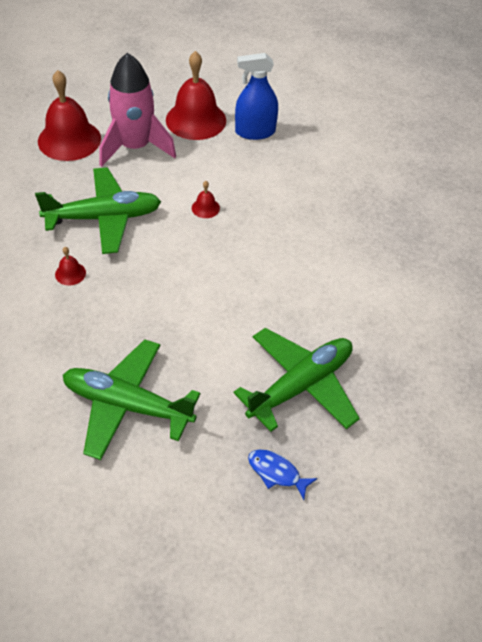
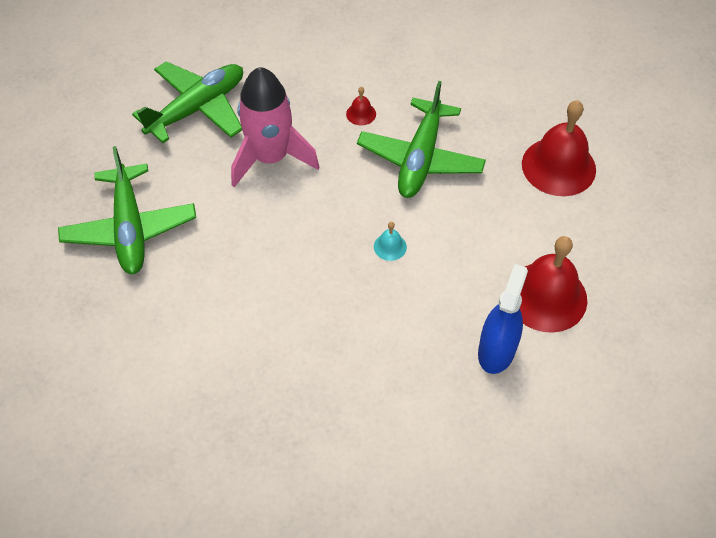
camera: 120 degrees right, 5 degrees up
pink rocket [99,53,176,167] -> pink rocket moved to [231,67,319,187]
red bell [192,181,220,218] -> turquoise bell [374,222,407,261]
blue fish [248,450,317,500] -> none

